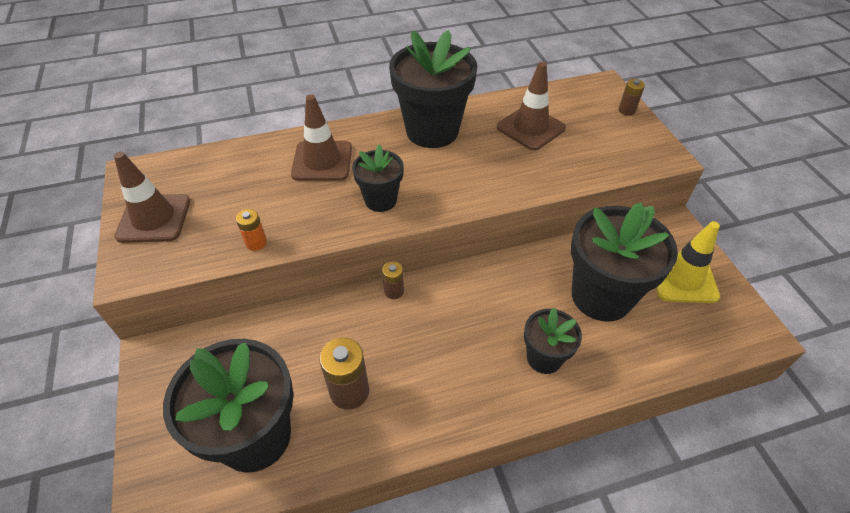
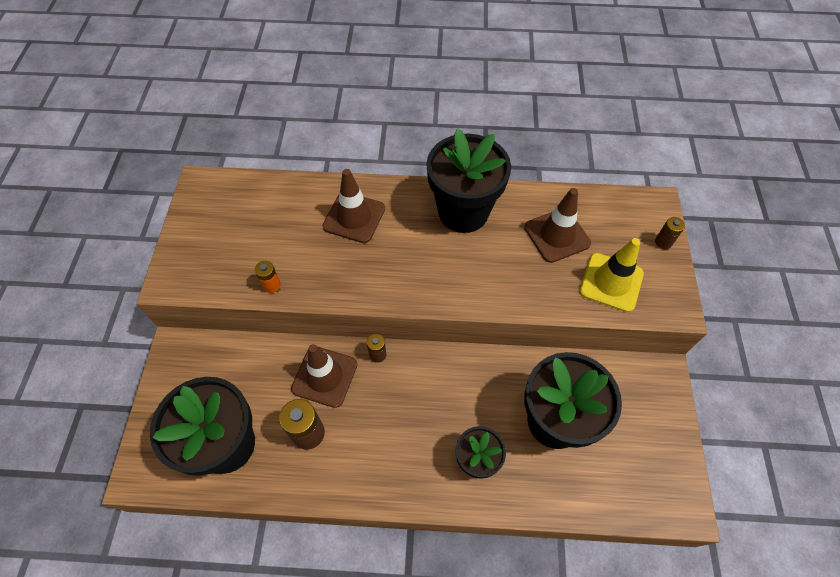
camera: 20 degrees right, 10 degrees up
brown traffic cone [114,152,190,243] -> brown traffic cone moved to [291,344,357,408]
black flower pot [352,144,404,212] -> none
yellow traffic cone [656,221,720,303] -> yellow traffic cone moved to [580,238,644,312]

